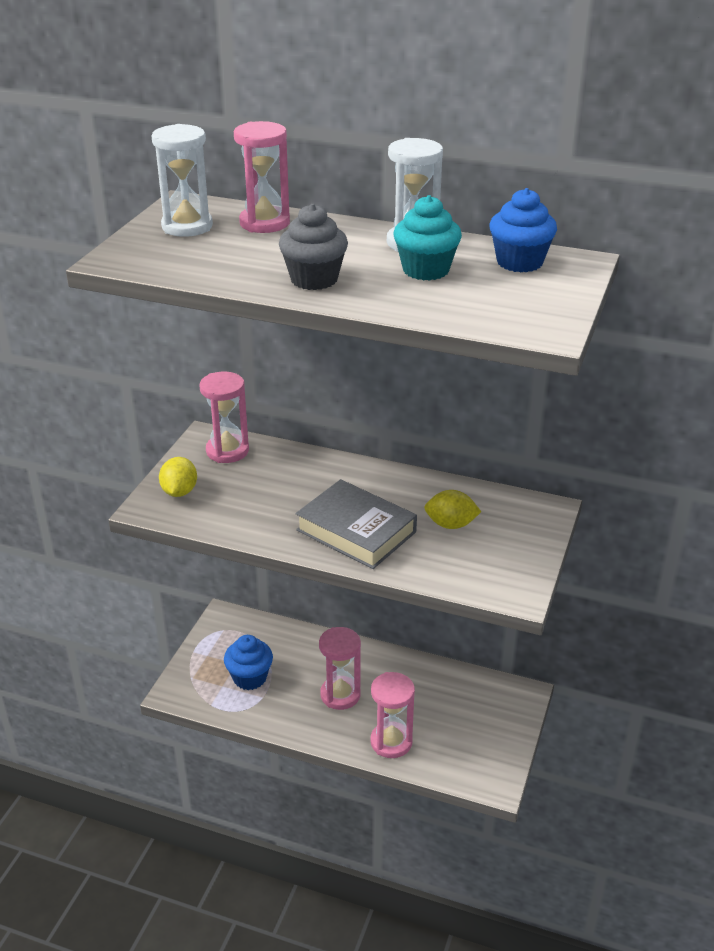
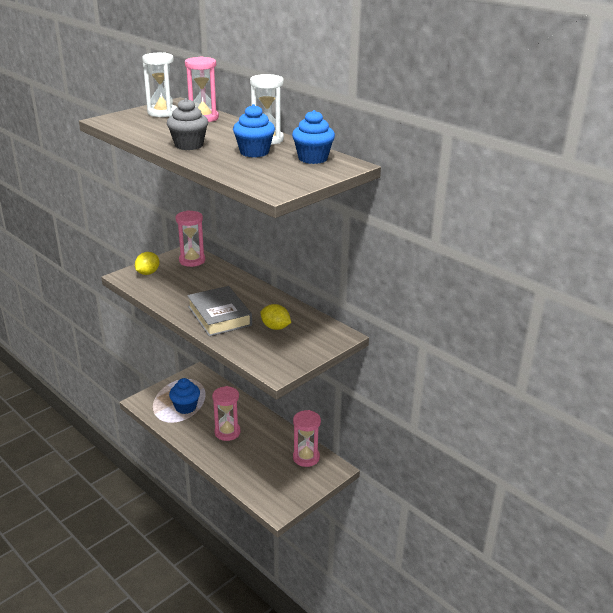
camera: 25 degrees right, 5 degrees down
pink hourglass [370,672,415,758] -> pink hourglass moved to [293,410,321,467]
turquoise cupcake [394,195,462,281] -> blue cupcake [233,104,275,158]

